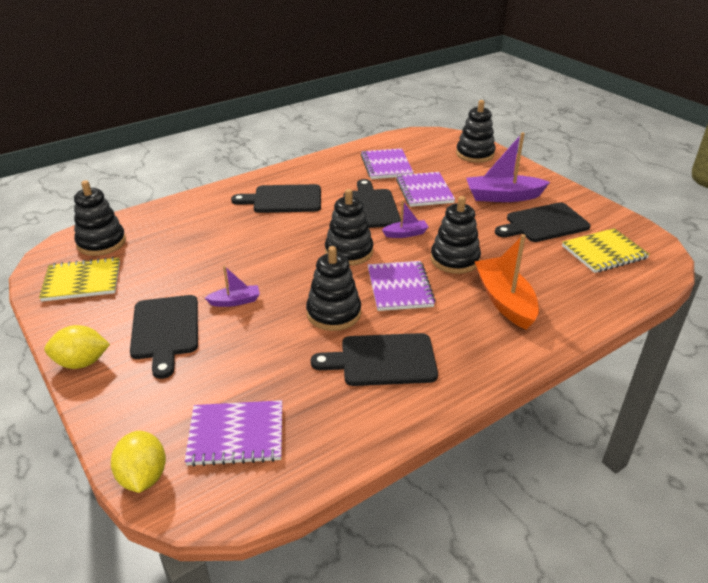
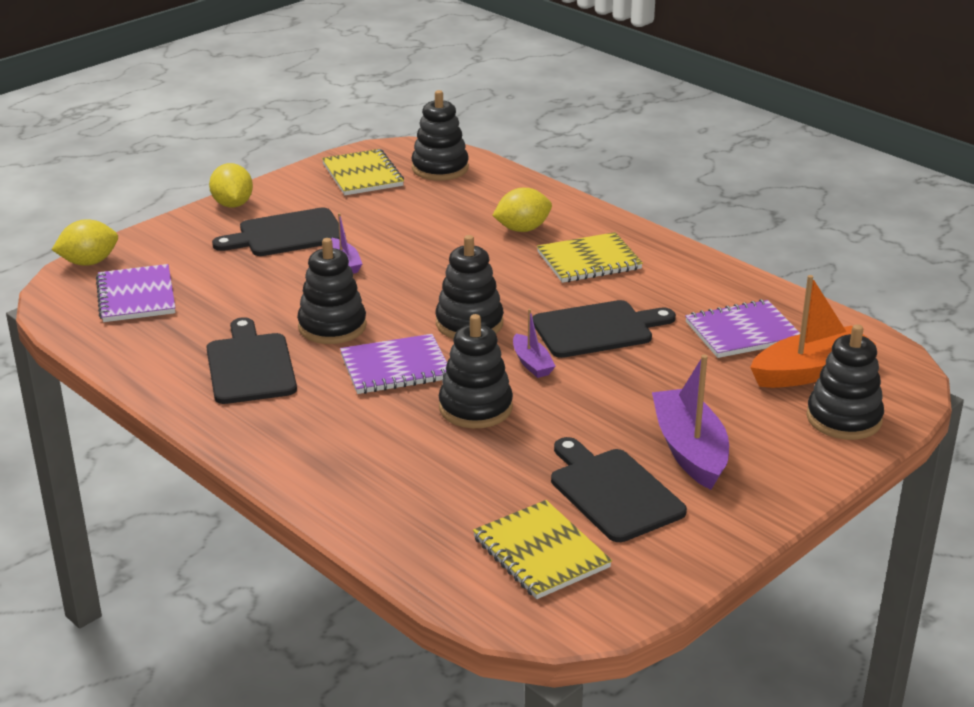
camera: 80 degrees right, 5 degrees down
black cutting board [231,184,321,213] -> yellow notebook [537,232,643,283]
purple notebook [396,172,455,207] -> none
orange boat [474,234,539,330] -> orange boat moved to [750,275,876,388]
none -> yellow lemon [492,188,552,232]

